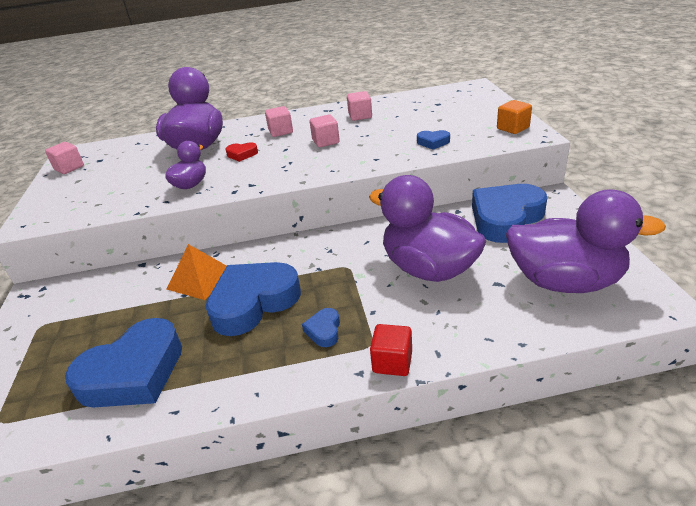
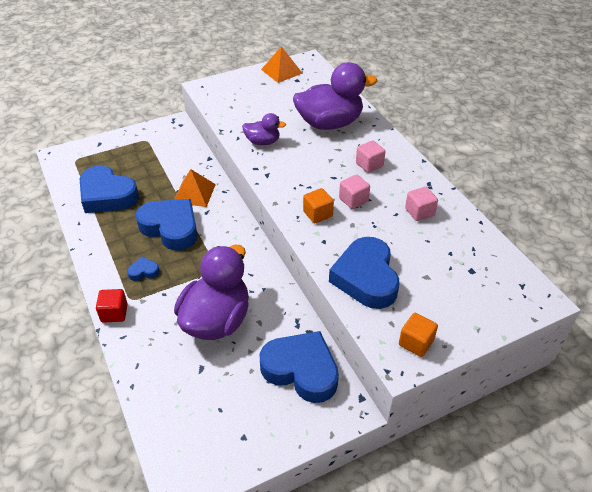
camera: 70 degrees right, 10 degrees up
pink cube [45,142,84,174] -> orange pyramid [261,46,303,83]
red heart [226,142,258,162] -> none
blue heart [417,130,450,150] -> blue heart [329,237,399,309], size x2.33
purple duck [506,189,666,293] -> none
none -> orange cube [303,188,334,223]

